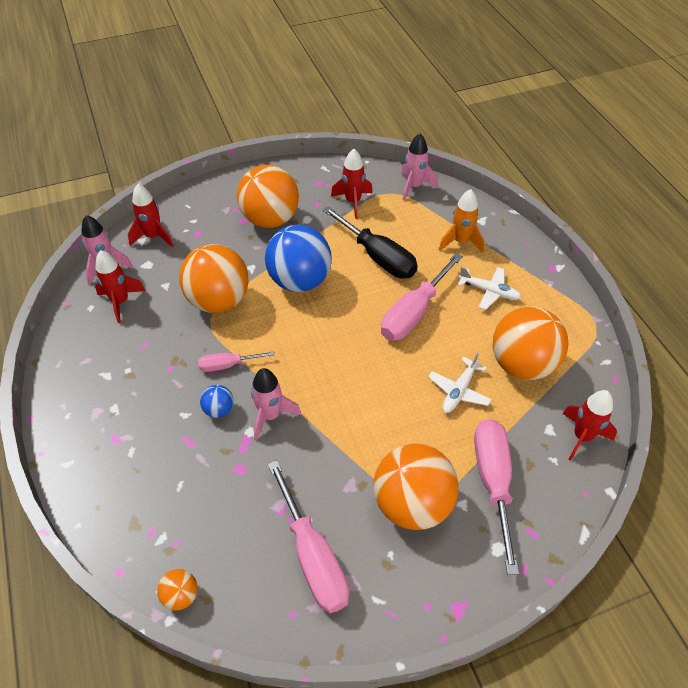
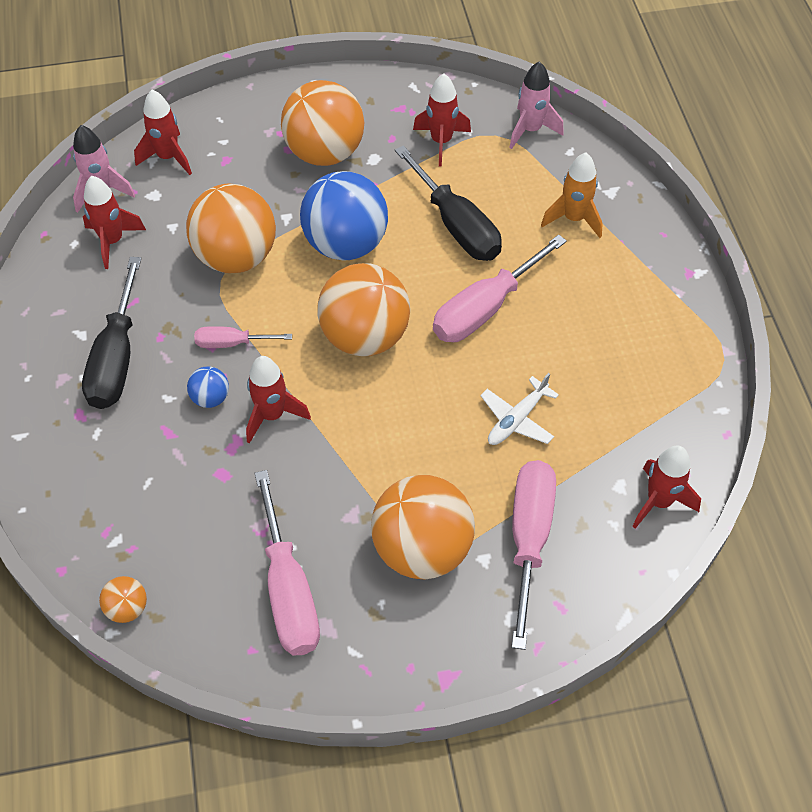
camera: 10 degrees right, 5 degrees up
pink rocket [251,368,301,441] -> red rocket [246,356,311,444]
white plane [458,267,521,310] -> none
orange ball [493,306,569,380] -> orange ball moved to [317,263,410,356]
none -> black screwdriver [82,257,141,409]

